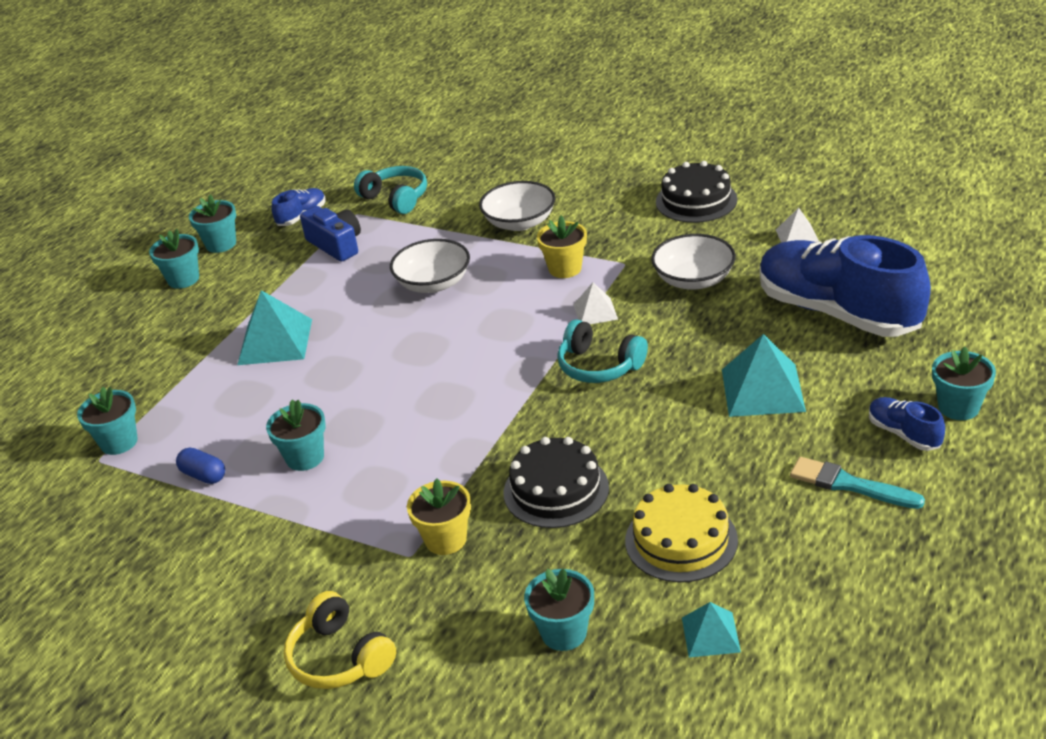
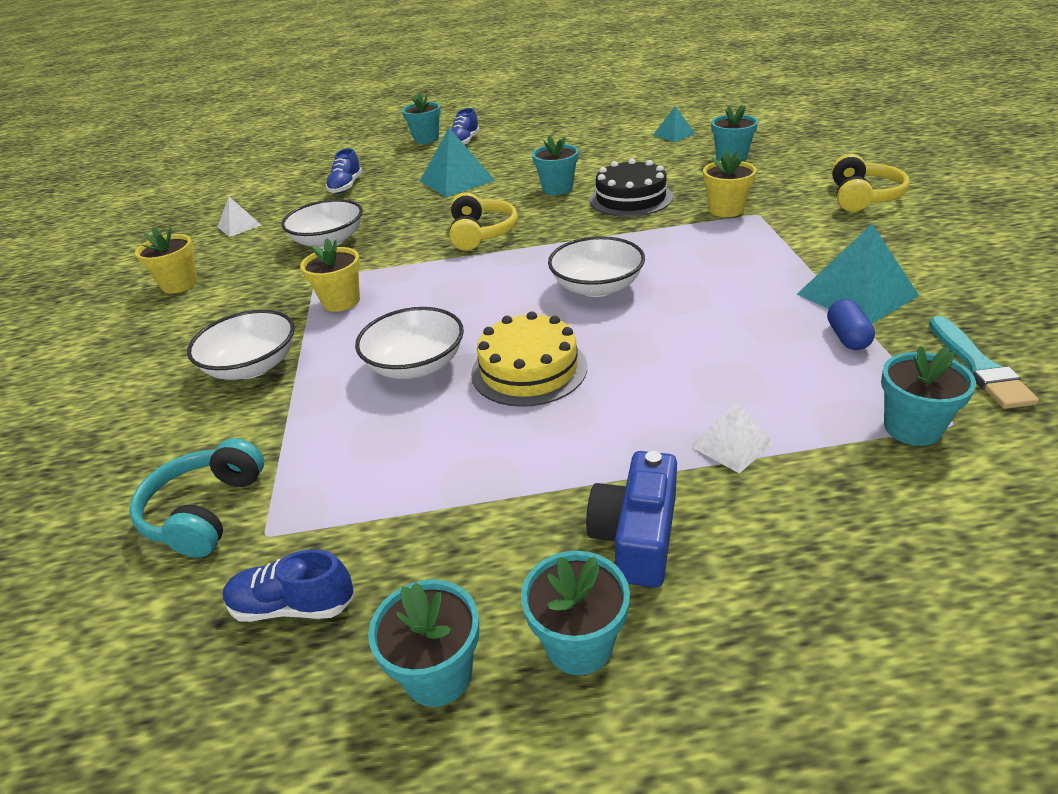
camera: 125 degrees left, 0 degrees up
turquoise pyramid [237,290,312,365] -> turquoise pyramid moved to [797,224,919,323]
turquoise flower pot [266,399,326,471] -> turquoise flower pot moved to [532,135,579,195]
blue camera [300,206,361,262] -> blue camera moved to [586,451,677,588]
turquoise headphones [557,319,648,383] -> yellow headphones [449,192,518,251]
white pyramid [573,283,618,324] -> white pyramid moved to [690,402,774,474]
yellow cake [625,484,738,582] -> yellow cake moved to [471,311,587,407]
black cake [656,161,738,223] -> yellow flower pot [135,227,198,294]
blue shoe [760,235,931,337] -> blue shoe [326,148,362,194], size x0.42
turquoise brush [790,457,925,509] -> turquoise brush moved to [929,316,1039,409]
none -> white bowl [548,236,645,297]

